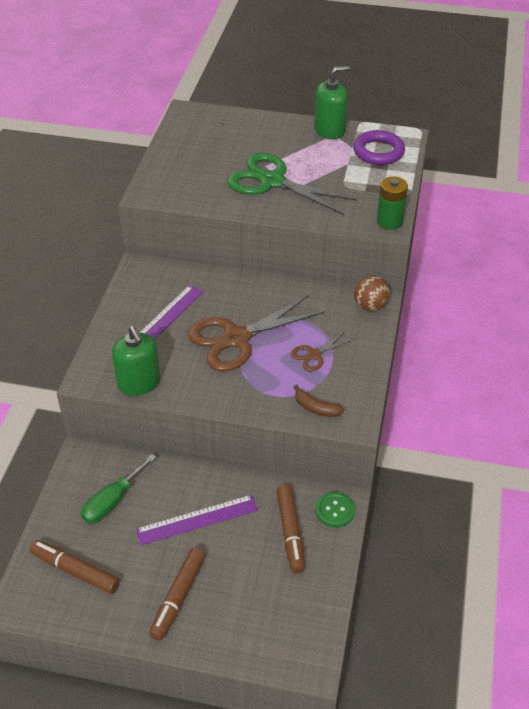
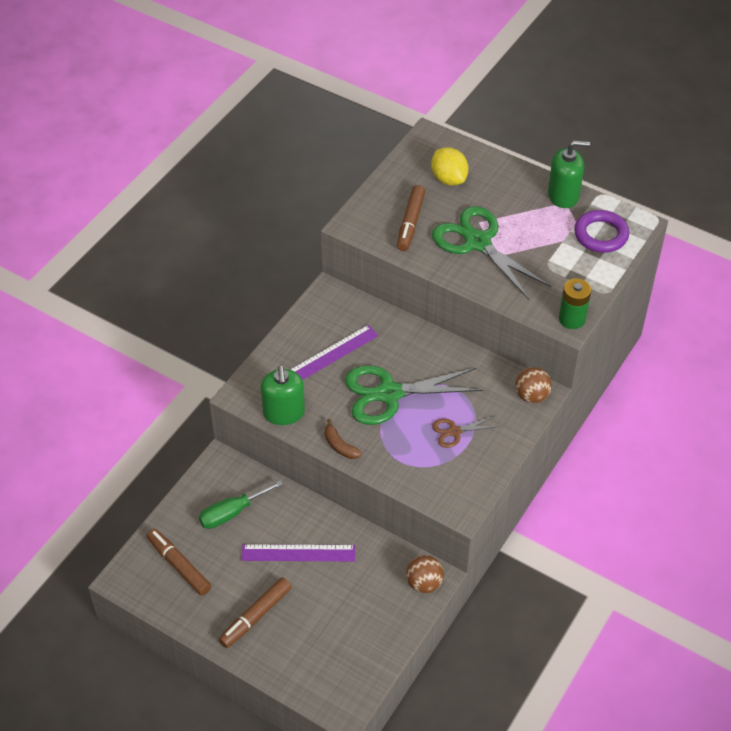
camera: 20 degrees right, 5 degrees up
brown scissors [188,295,325,372] -> green scissors [345,365,483,425]
brown marker [276,485,305,574] -> brown marker moved to [397,185,425,251]
brown banana [293,385,344,417] -> brown banana moved to [324,419,362,459]
green button [315,492,355,528] -> brown ball [406,555,444,593]
none -> yellow lemon [431,148,469,185]

